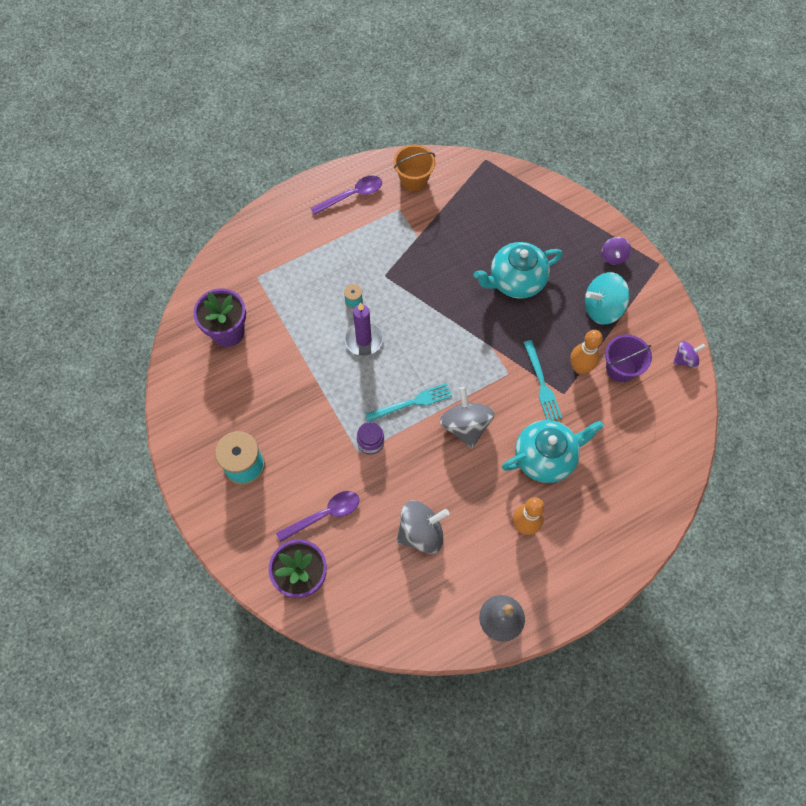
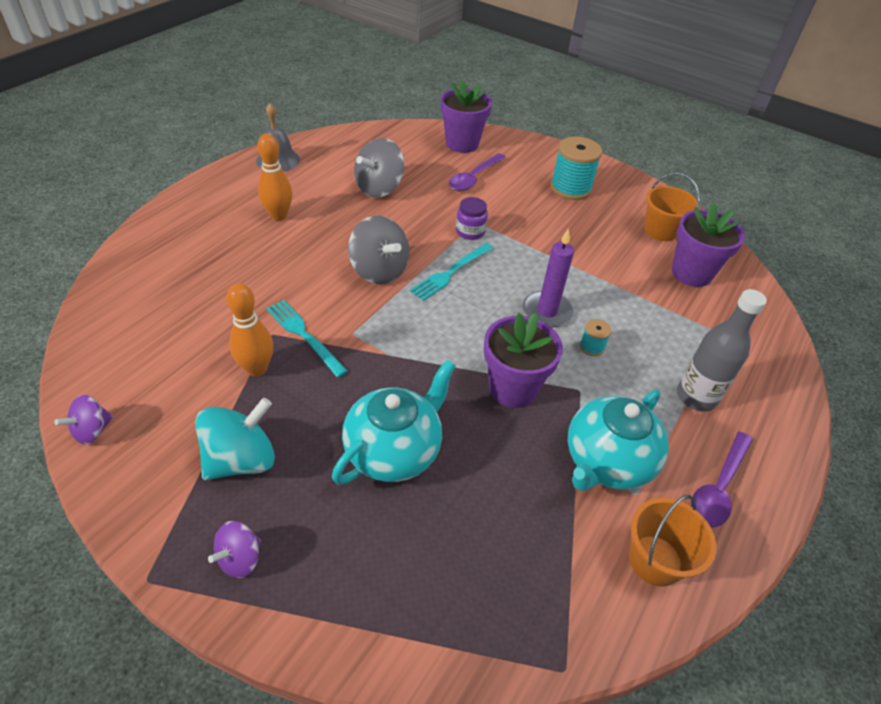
camera: 150 degrees right, 20 degrees down
turquoise teapot [502,420,604,483] -> turquoise teapot moved to [568,389,669,491]
purple spinning top [601,237,631,265] -> purple spinning top turned 120 degrees counterclockwise [208,521,261,578]
purple bucket [605,334,652,382] -> none
none -> purple flower pot [484,313,563,408]
none -> orange bucket [644,173,700,241]
none -> grey bottle [677,289,767,412]

